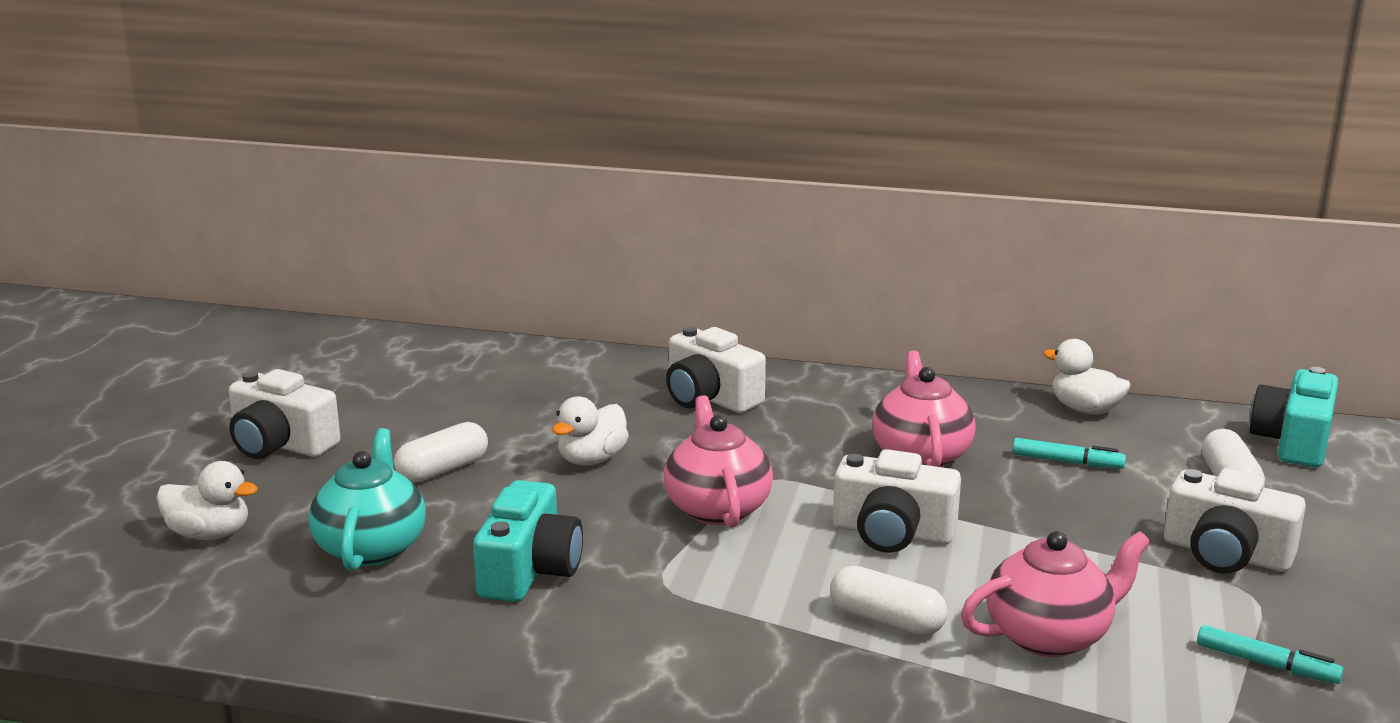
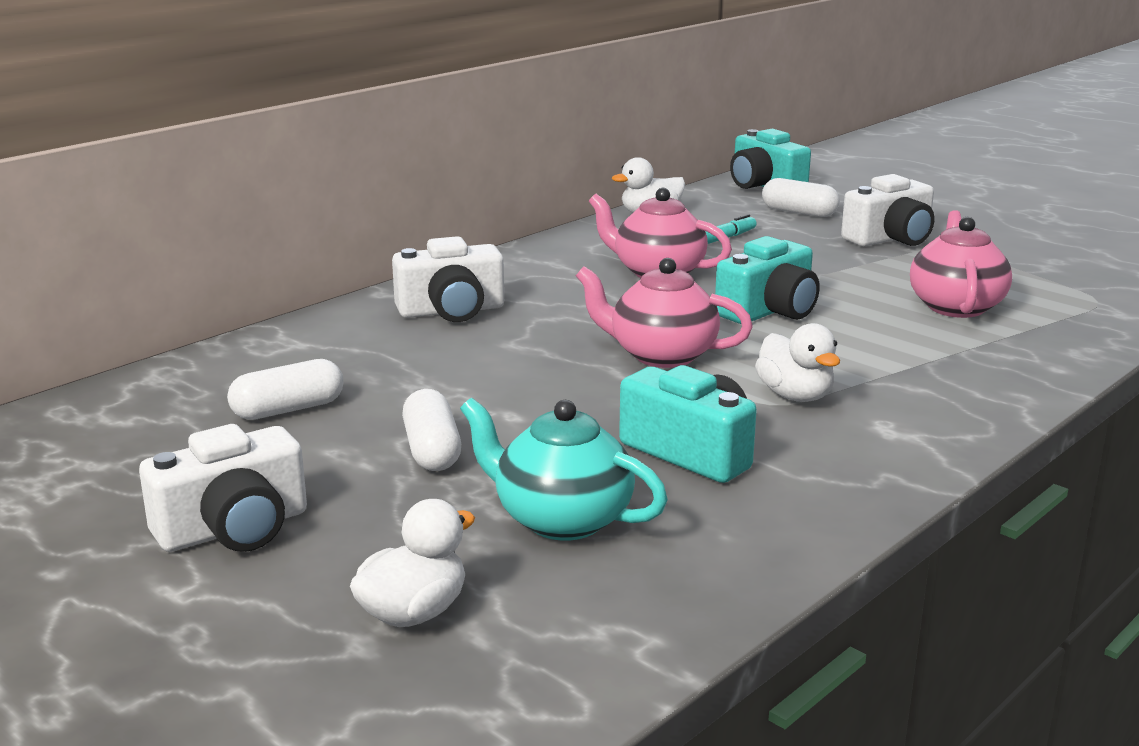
camera: 60 degrees left, 0 degrees up
white duck [552,396,629,465] -> white duck moved to [755,323,840,402]
white capsule [830,566,948,636] -> white capsule moved to [227,359,344,420]
white camera [833,449,961,553] -> turquoise camera [715,236,820,324]
turquoise marker [1197,625,1344,684] -> none

